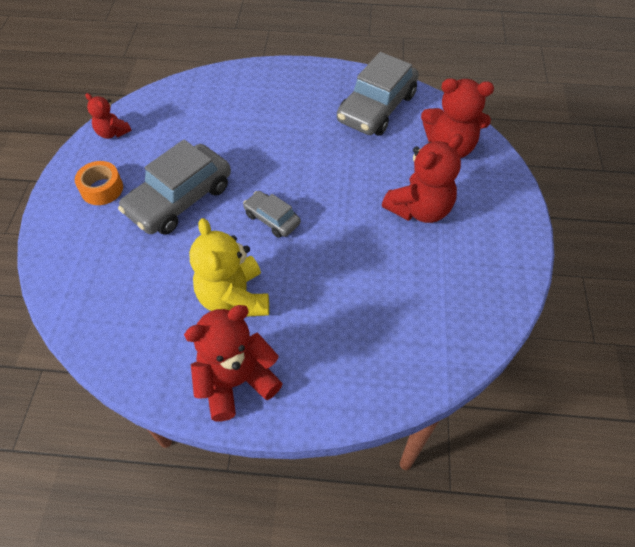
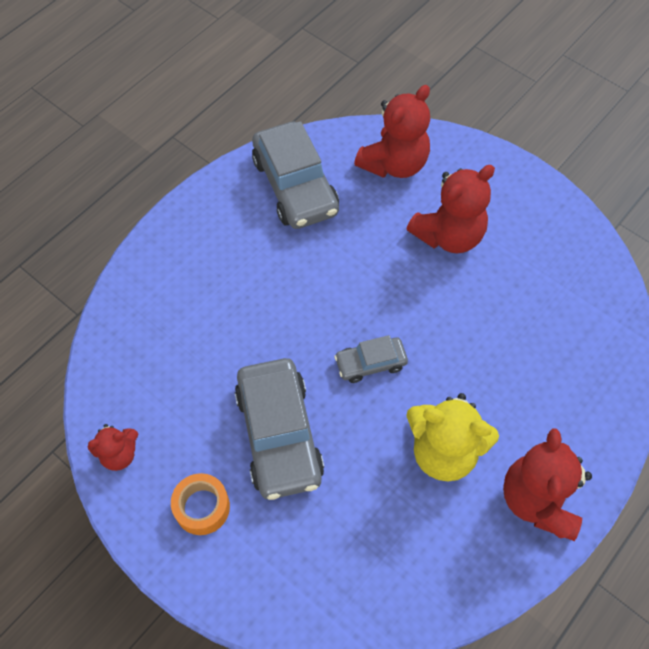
camera: 55 degrees left, 5 degrees up
red teddy bear [382,134,463,223] -> red teddy bear turned 60 degrees clockwise [406,165,495,253]

